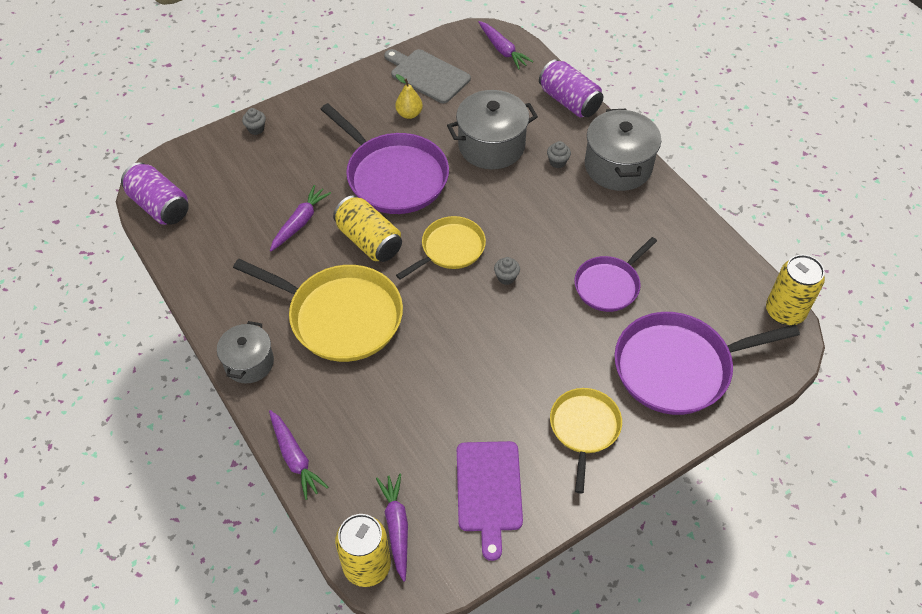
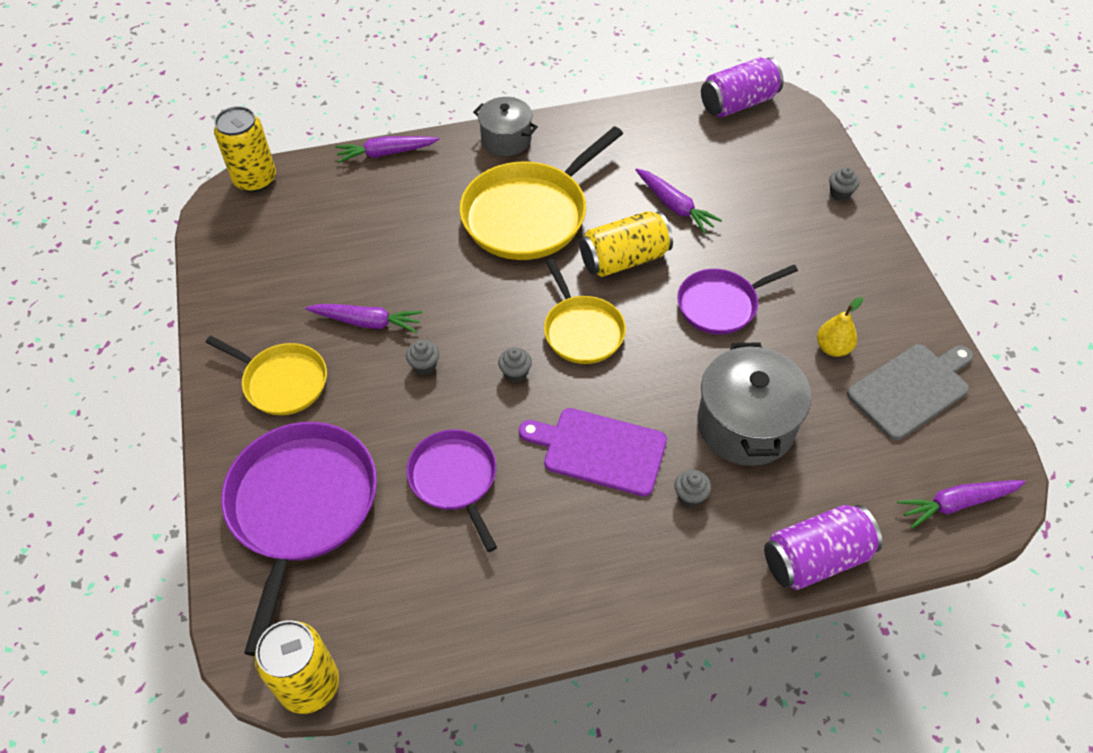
camera: 110 degrees right, 0 degrees up
purple pan [320,103,449,214] -> purple pan [677,265,798,334], size x0.60
purple carrot [376,474,408,582] -> purple carrot moved to [305,304,423,333]
purple cutting board [457,441,523,561] -> purple cutting board moved to [519,408,667,496]
grey pot [585,109,661,191] -> none
none -> grey cupcake [406,340,439,375]

